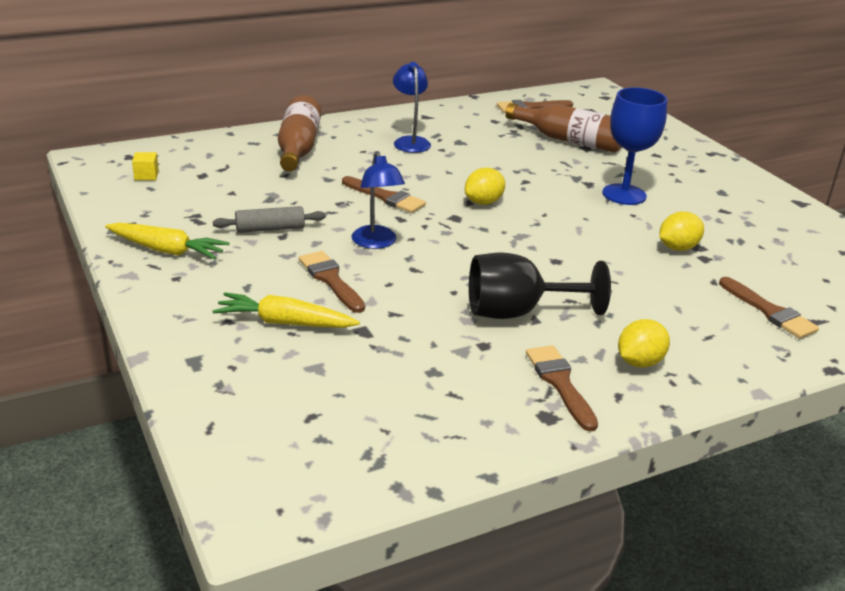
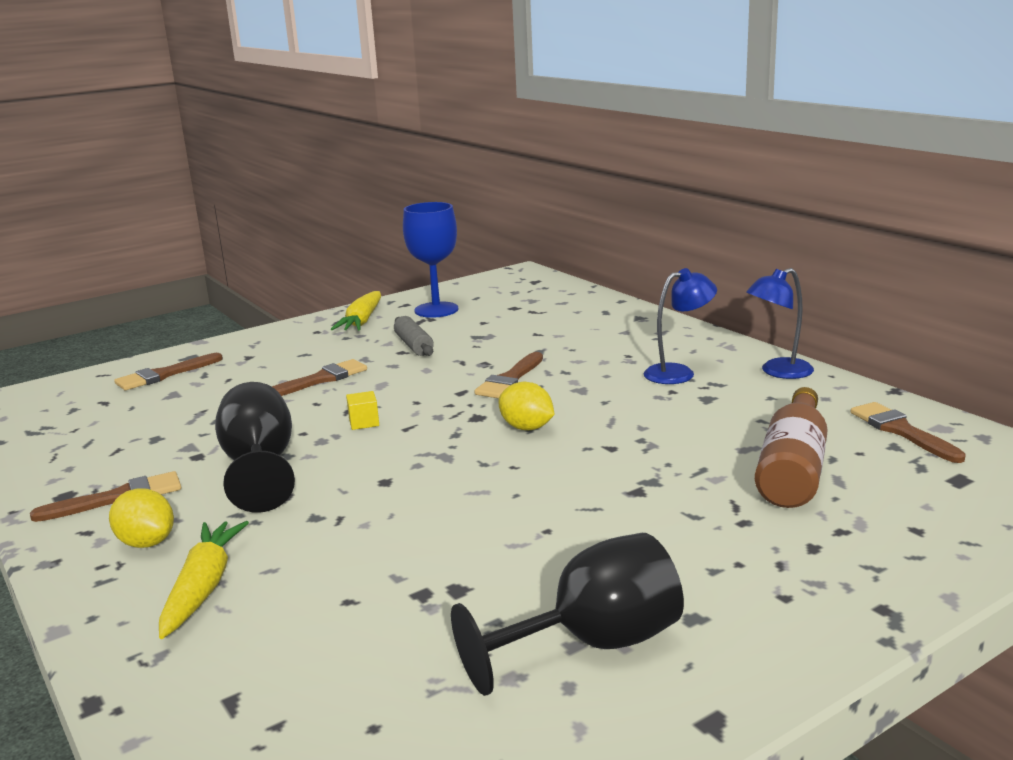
camera: 85 degrees right, 10 degrees down
yellow cube [132,152,159,180] -> yellow cube moved to [346,391,379,430]
yellow carrot [212,292,360,328] -> yellow carrot moved to [159,521,249,639]
brown bottle [278,95,322,171] -> none
blue lamp [351,151,405,249] -> blue lamp moved to [746,268,814,379]
blue goblet [602,88,667,205] -> blue goblet moved to [403,202,458,318]
yellow lemon [659,212,704,251] -> none
brown brush [719,277,819,339] -> brown brush moved to [114,353,223,390]
none -> black goblet [451,533,684,696]

